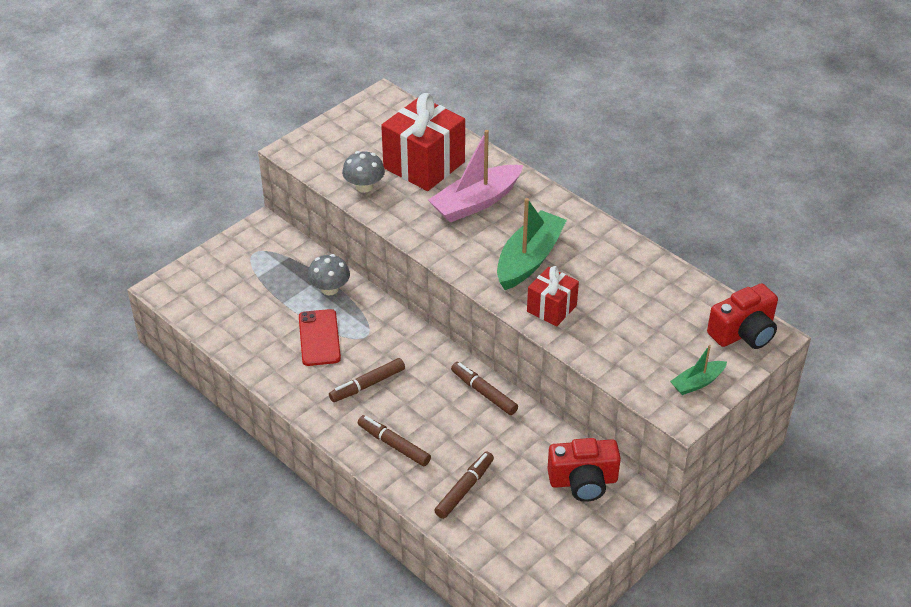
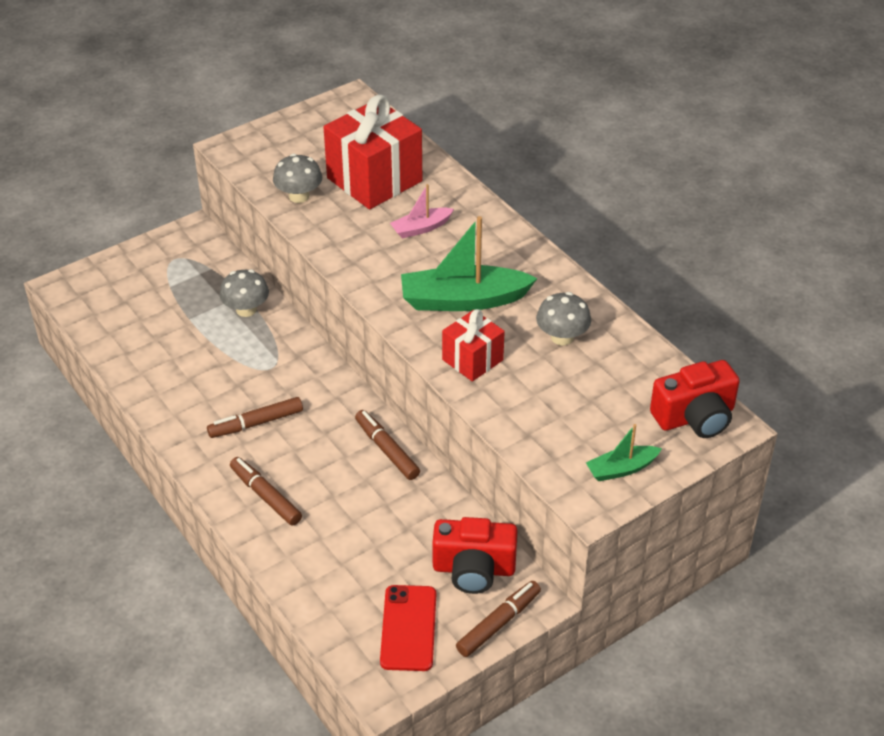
camera: 10 degrees right, 0 degrees up
red phone [299,309,341,366] -> red phone moved to [380,585,436,671]
pink boat [428,130,523,223] -> pink boat [390,184,454,238], size x0.53
brown marker [434,452,494,519] -> brown marker moved to [456,581,541,657]
green boat [497,198,567,290] -> green boat turned 135 degrees counterclockwise [401,216,538,311]
none -> grey mushroom [536,292,591,346]

